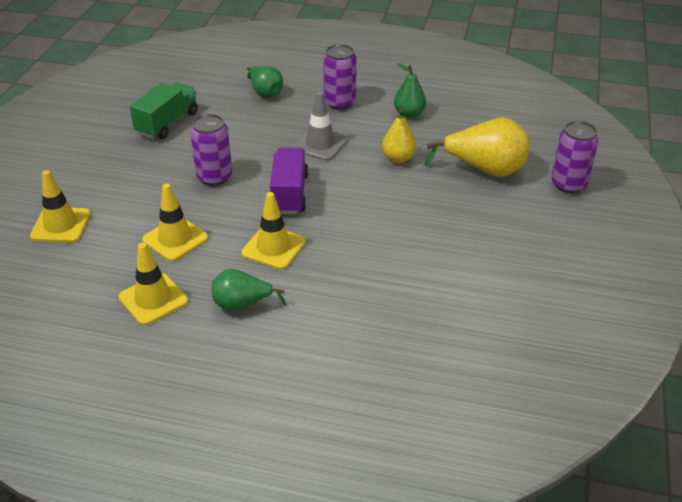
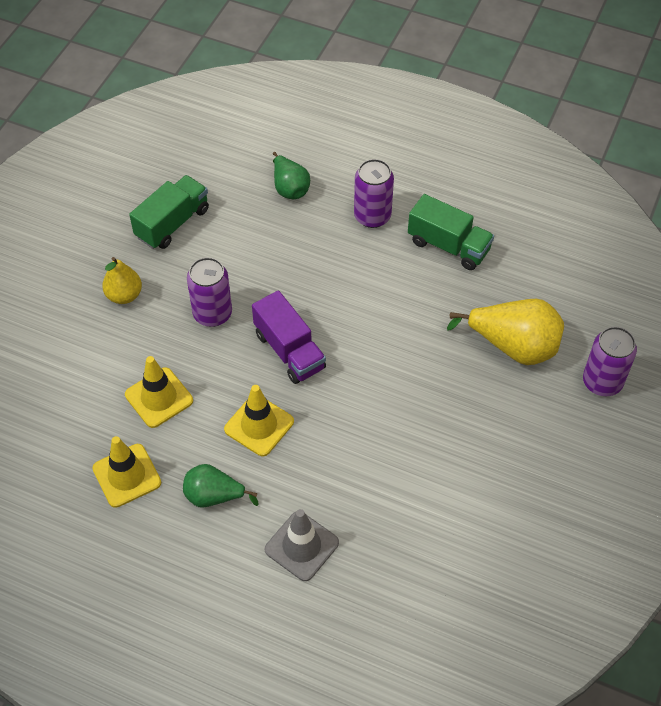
camera: 10 degrees right, 15 degrees up
yellow traffic cone [30,170,91,243] -> none
purple truck [270,148,309,214] -> purple truck turned 135 degrees clockwise [252,290,326,384]
grey traffic cone [293,92,348,161] -> grey traffic cone moved to [265,509,339,581]
yellow pear [382,110,417,163] -> yellow pear moved to [102,257,142,304]
green pear [394,63,426,118] -> green truck [408,194,494,270]

